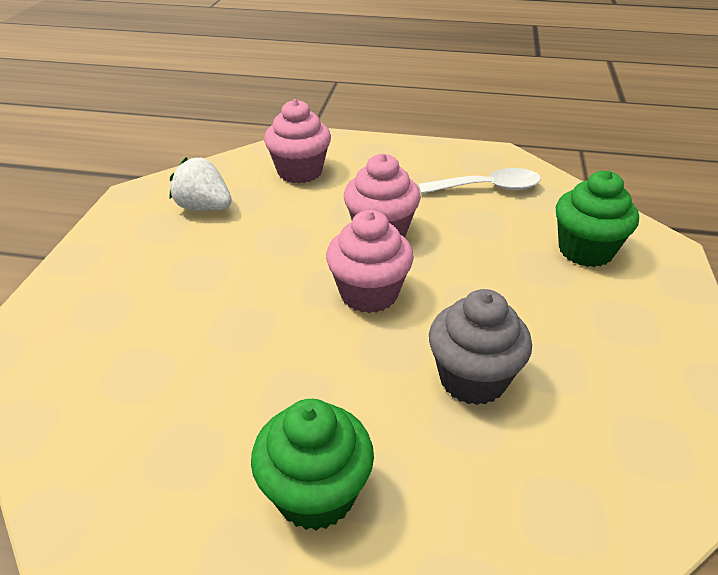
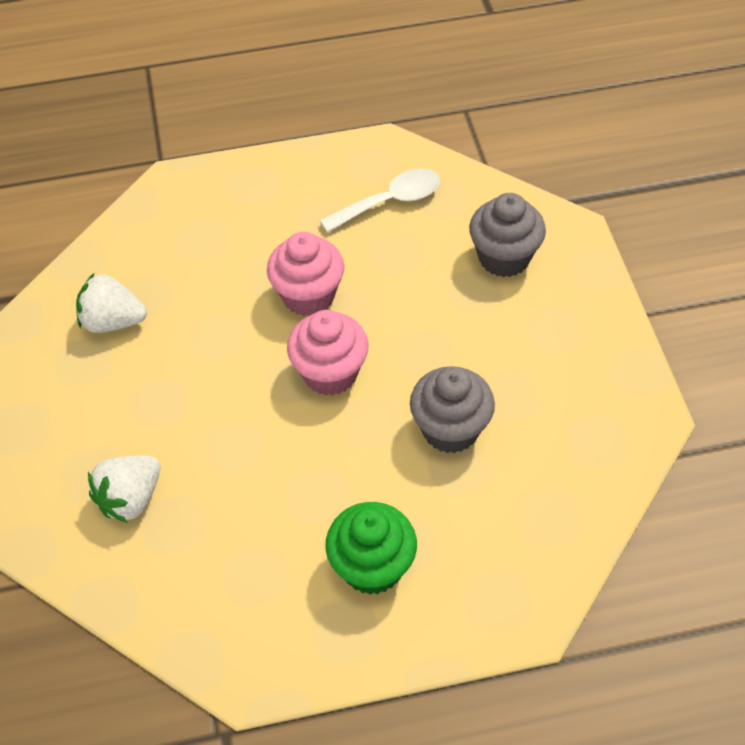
camera: 20 degrees left, 15 degrees up
pink cupcake [264,99,331,183] -> none
green cupcake [556,171,639,267] -> grey cupcake [469,193,546,277]
none -> white strawberry [88,455,160,523]

